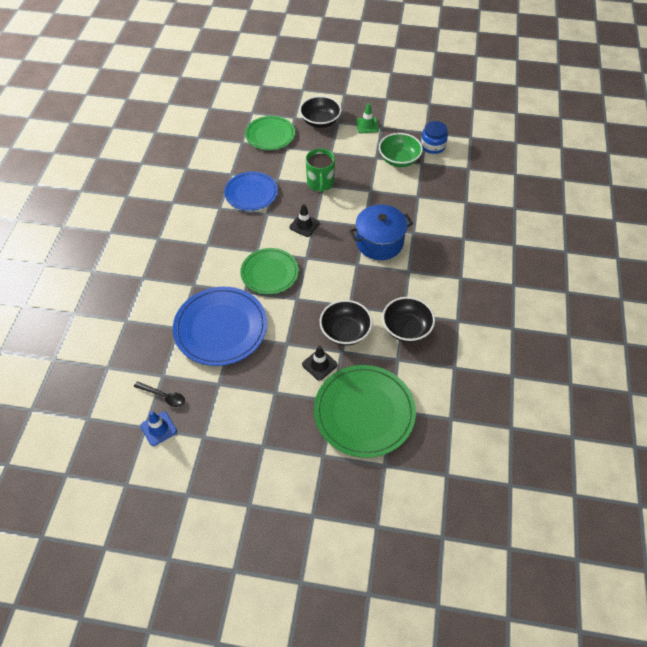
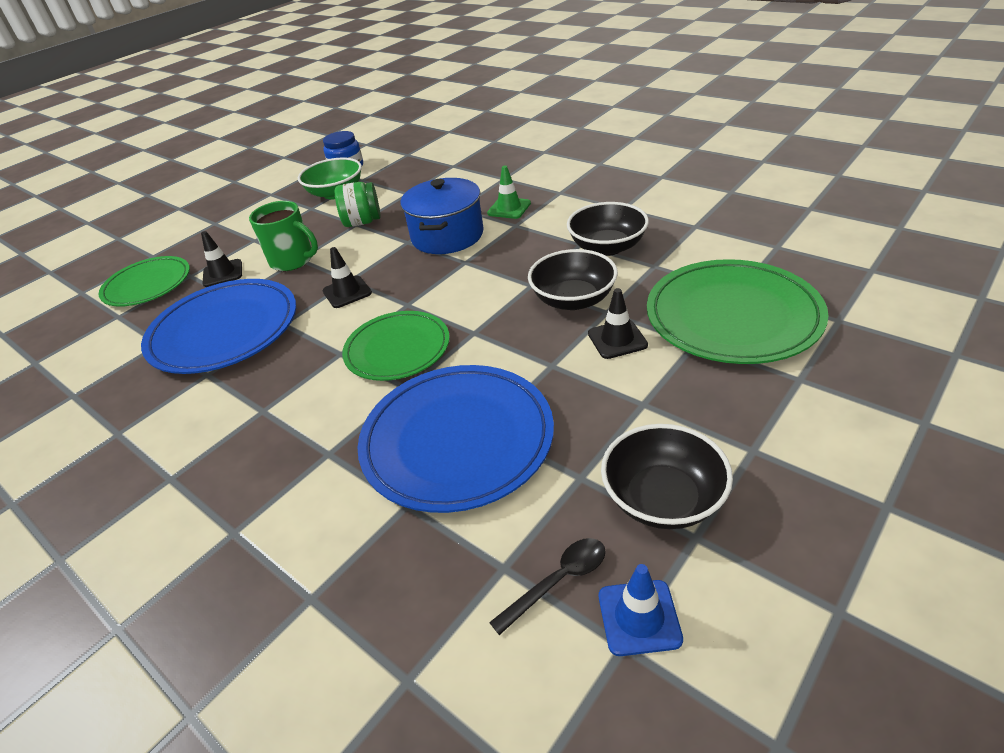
camera: 55 degrees left, 15 degrees down
blue plate [224,172,278,211] -> blue plate [141,279,296,374], size x1.53
black bowl [299,96,342,128] -> black bowl moved to [601,424,733,529]
green traffic cone [356,103,379,133] -> green traffic cone moved to [487,166,531,219]
none -> black traffic cone [201,231,242,287]
none -> green jar [335,182,381,227]

